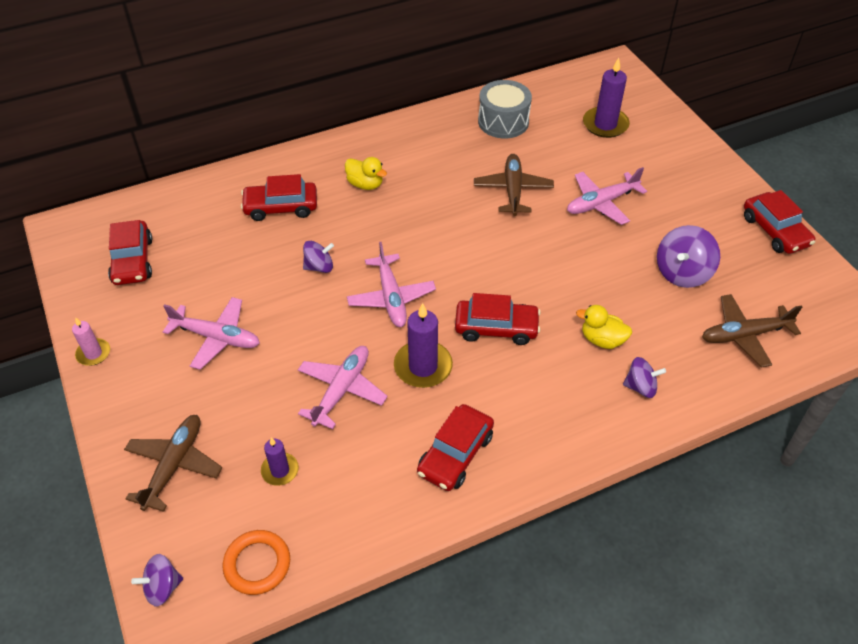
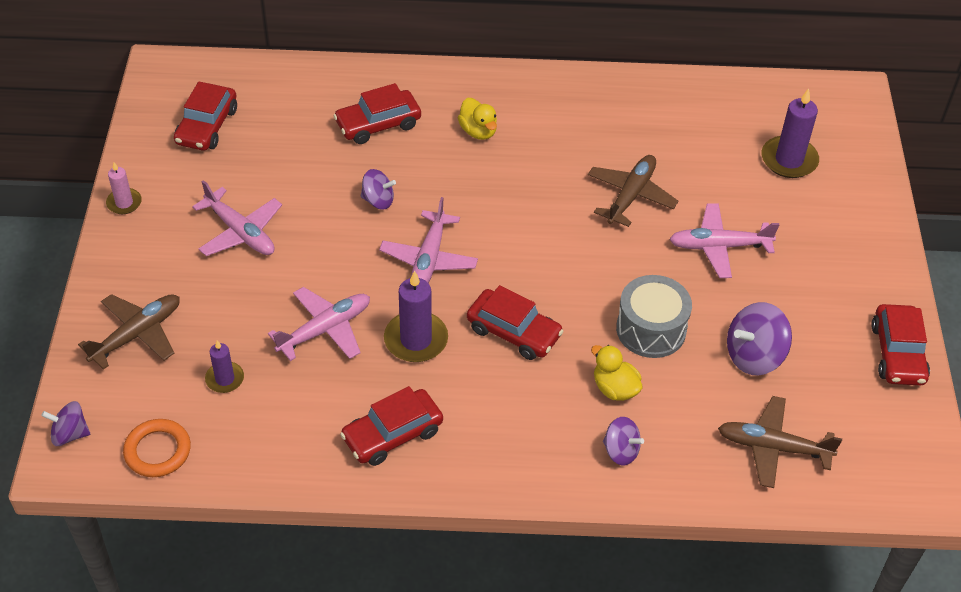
camera: 25 degrees right, 0 degrees up
red car [241,174,317,221] -> red car turned 45 degrees counterclockwise [333,83,421,144]
grey drum [478,80,532,138] -> grey drum moved to [616,275,692,358]

